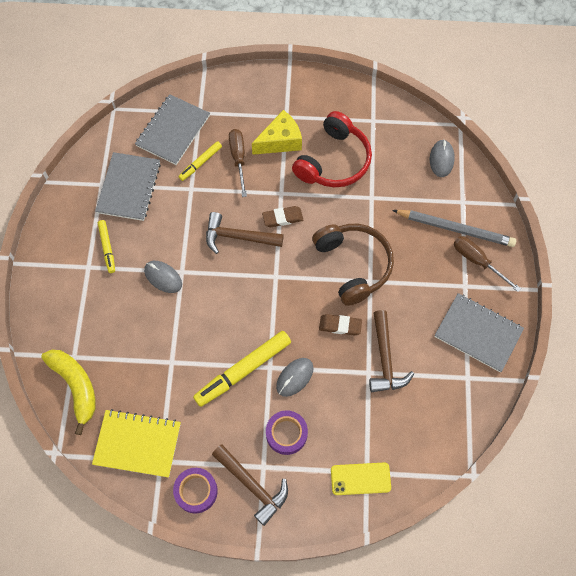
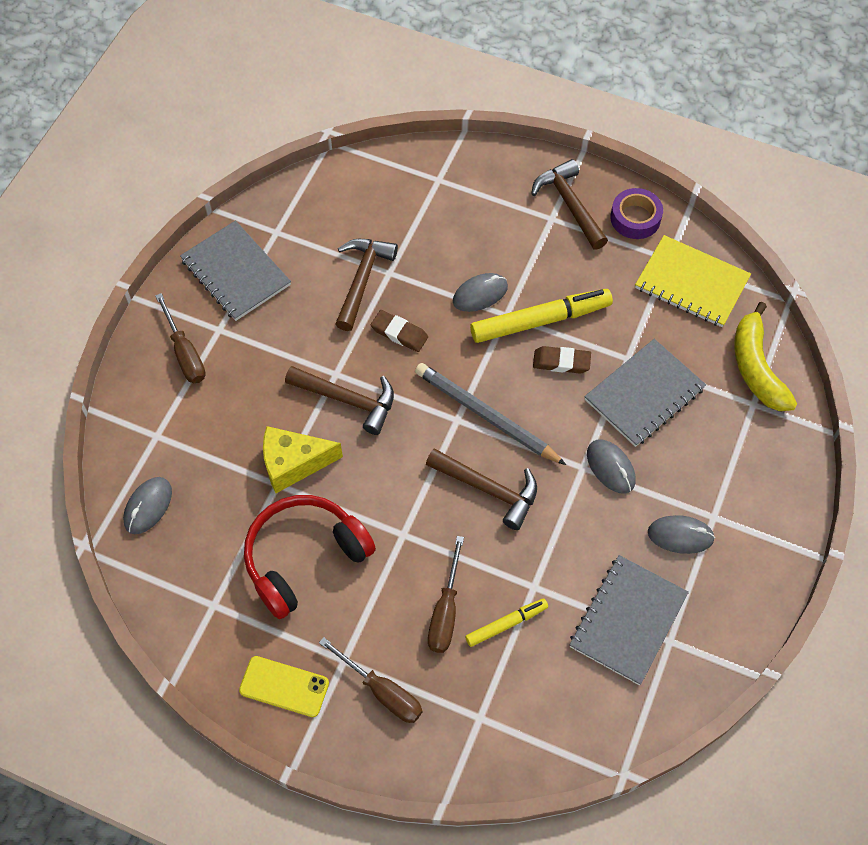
camera: 160 degrees left, 5 degrees down
yellow marker [98,220,115,273] -> grey mouse [648,515,715,554]
grey notebook [135,94,210,165] -> grey notebook moved to [584,339,706,447]
yellow cheese [252,110,302,155] -> yellow cheese moved to [263,426,343,493]
brown eraser [262,206,303,227] -> brown eraser moved to [533,346,591,374]
purple tape [266,410,308,455] -> none
brown headphones [312,224,394,306] -> brown hammer [285,366,394,435]
yellow phone [331,462,391,495] -> yellow phone moved to [239,656,329,717]
grey pencil [392,210,516,247] -> grey pencil moved to [415,363,566,465]
none -> brown screwdriver [319,637,422,723]

